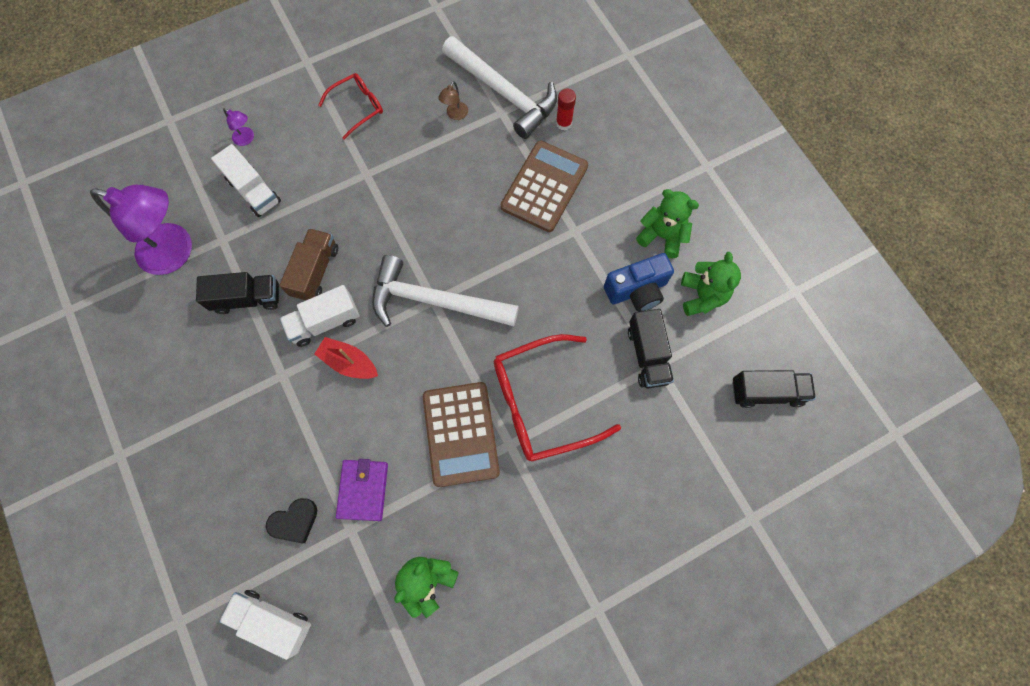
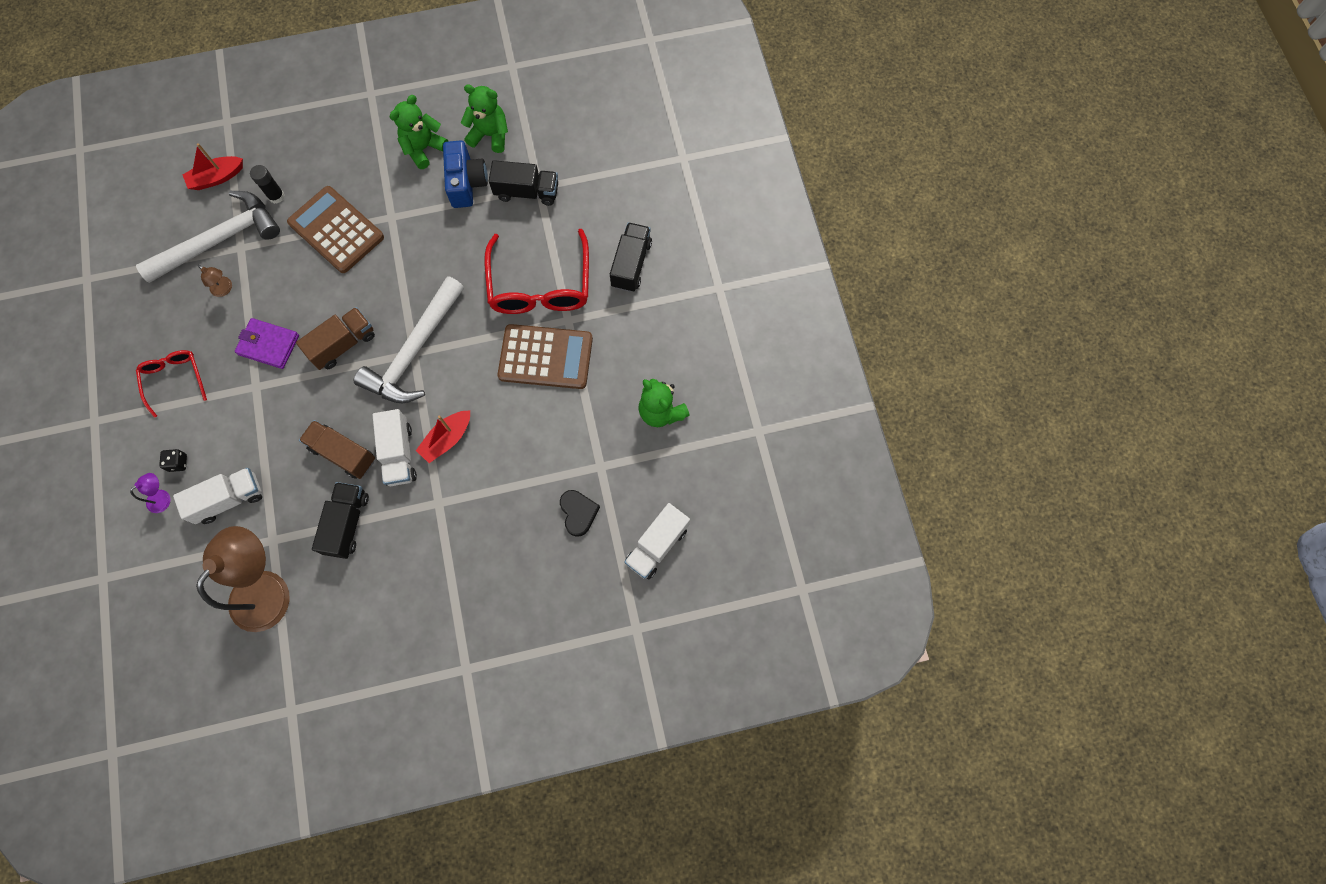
camera: 75 degrees left, 0 degrees up
purple lamp [90,184,192,275] -> brown lamp [196,526,290,632]
purple wallet [336,459,388,521] -> purple wallet moved to [235,318,299,369]
red glue stick [556,88,576,130] -> black glue stick [250,165,285,204]
black truck [732,370,816,408] -> black truck moved to [610,222,652,292]
none -> black dice [159,449,187,472]
none -> red boat [183,143,243,190]
none -> brown truck [296,307,375,370]

